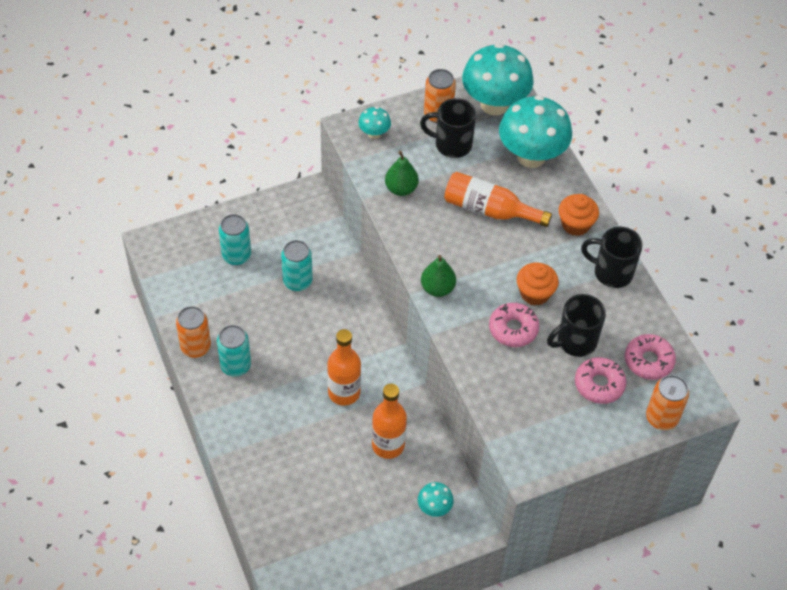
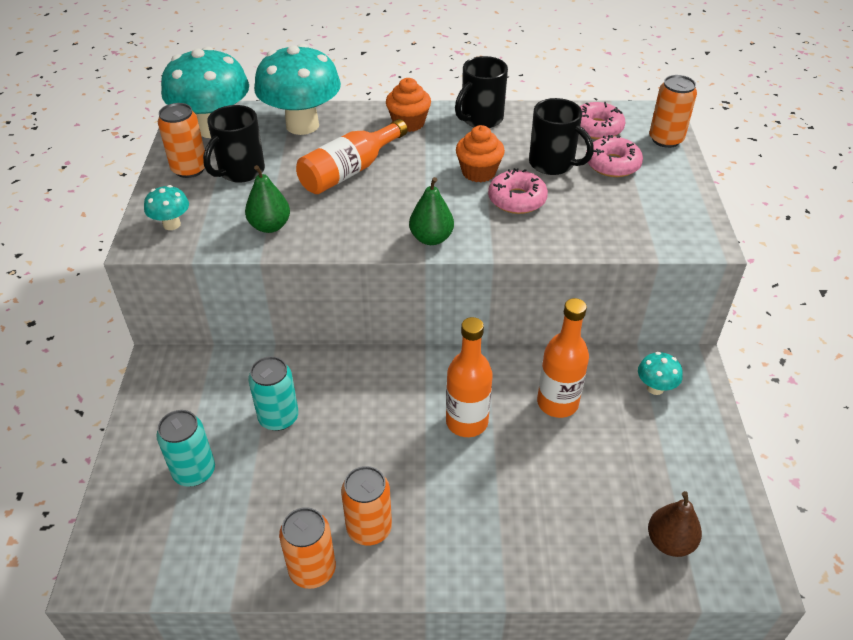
camera: 65 degrees left, 10 degrees down
turquoise can [217,325,251,377] -> orange can [341,466,392,546]
black mug [547,294,606,357] -> black mug turned 45 degrees counterclockwise [529,98,594,175]
none -> brown pear [648,491,702,557]

